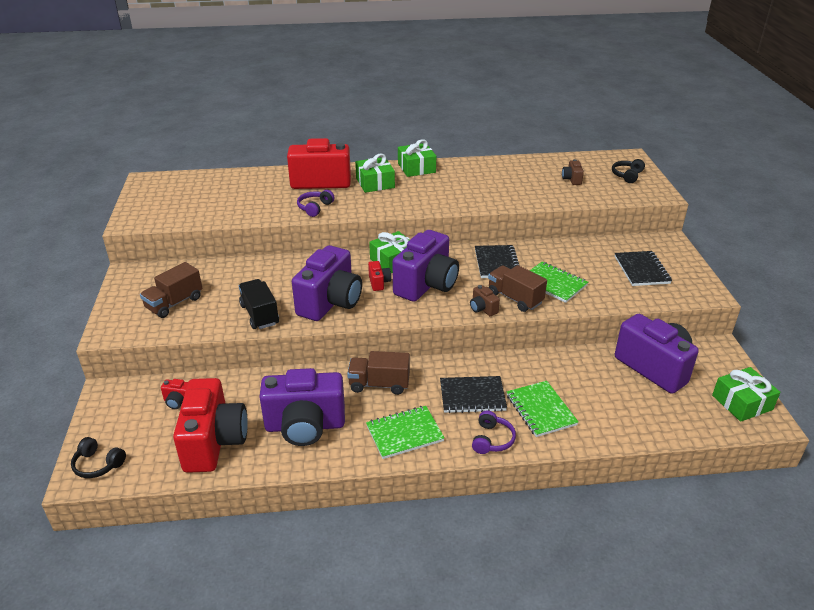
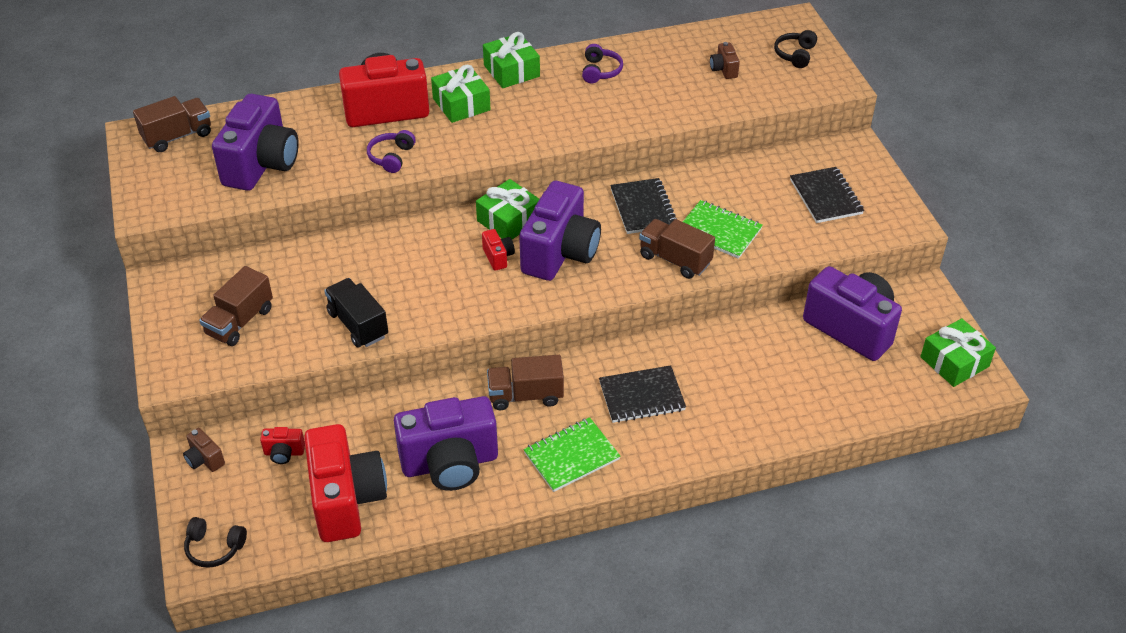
camera: 10 degrees left, 10 degrees up
purple camera [292,245,362,321] -> purple camera moved to [212,94,299,191]
brown camera [470,285,500,316] -> brown camera moved to [183,428,225,472]
purple headphones [472,410,516,454] -> purple headphones moved to [582,44,623,83]
green notebook [507,381,579,437] -> none
none -> brown truck [133,96,211,152]

